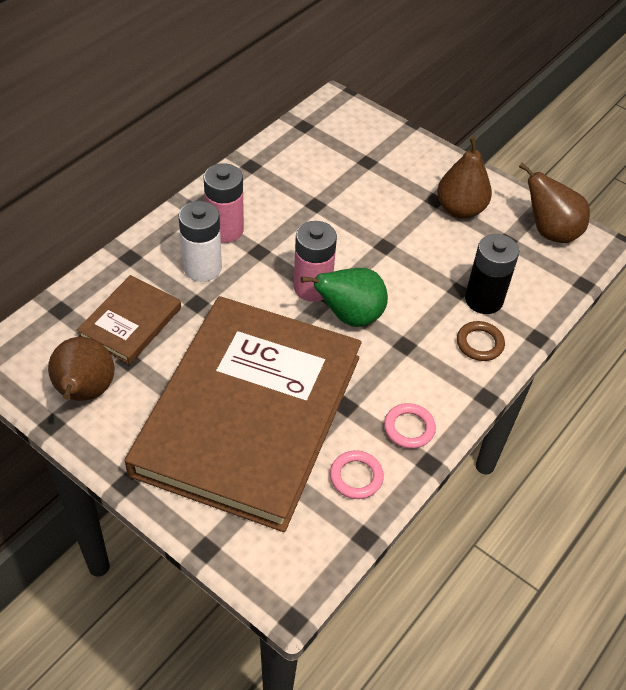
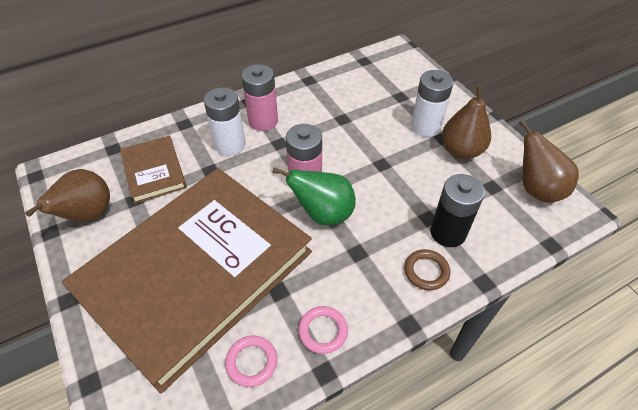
camera: 25 degrees right, 0 degrees up
brown book [77,275,181,365] -> brown book turned 75 degrees counterclockwise [120,136,187,204]
none -> white battery [411,70,453,137]

